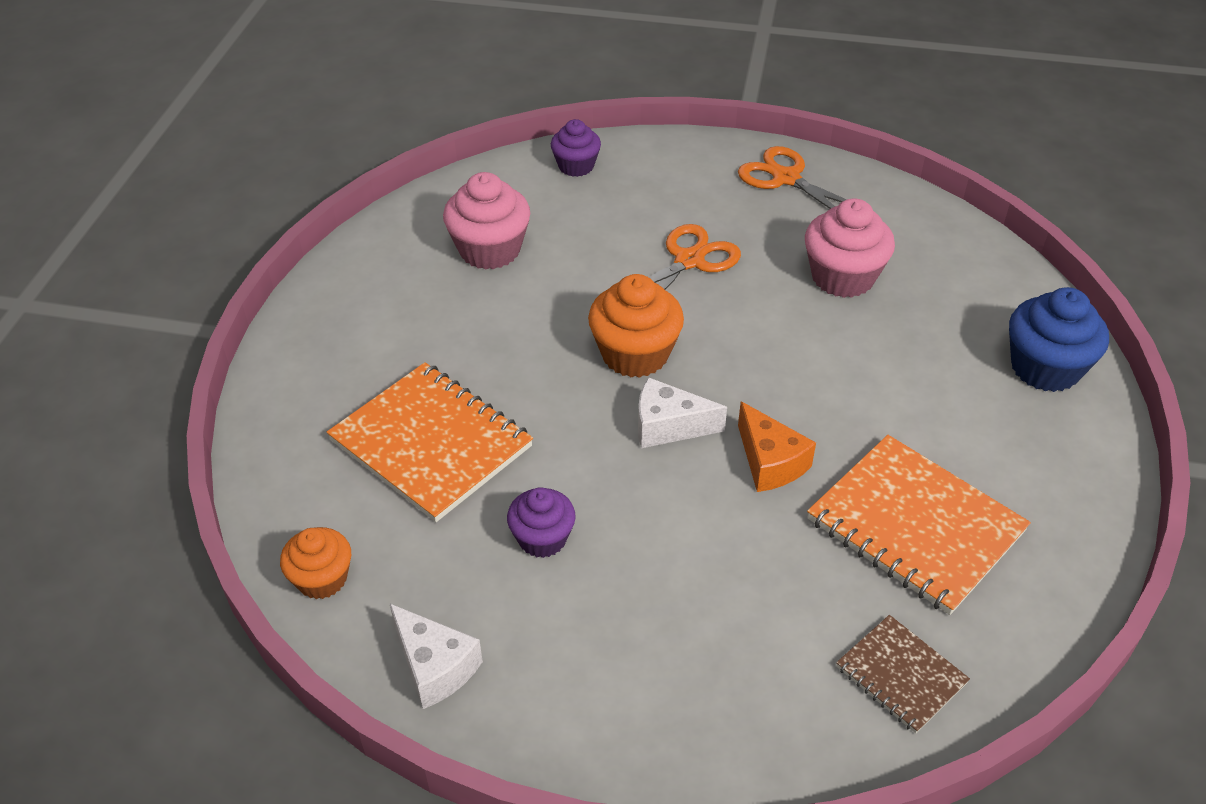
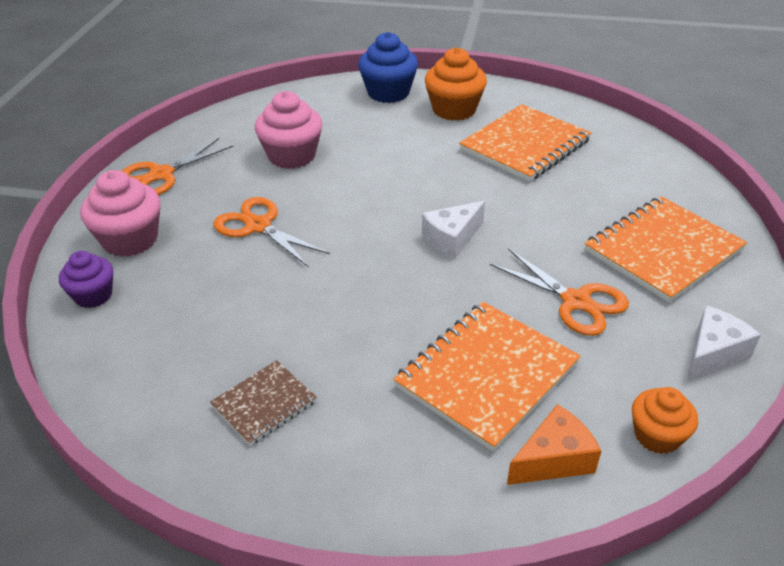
camera: 90 degrees left, 5 degrees down
pink cupcake [443,172,530,270] -> pink cupcake moved to [80,170,161,257]
purple cupcake [507,487,576,558] -> orange scissors [490,248,629,336]
orange cupcake [588,274,684,378] -> orange cupcake moved to [425,47,487,121]
white cheese [638,377,727,448] -> white cheese turned 45 degrees clockwise [422,201,485,259]
orange cheese [738,402,816,492] -> orange cheese moved to [507,404,601,485]
brown notebook [836,615,970,733] -> brown notebook moved to [210,360,317,446]
none -> orange notebook [585,196,747,303]

